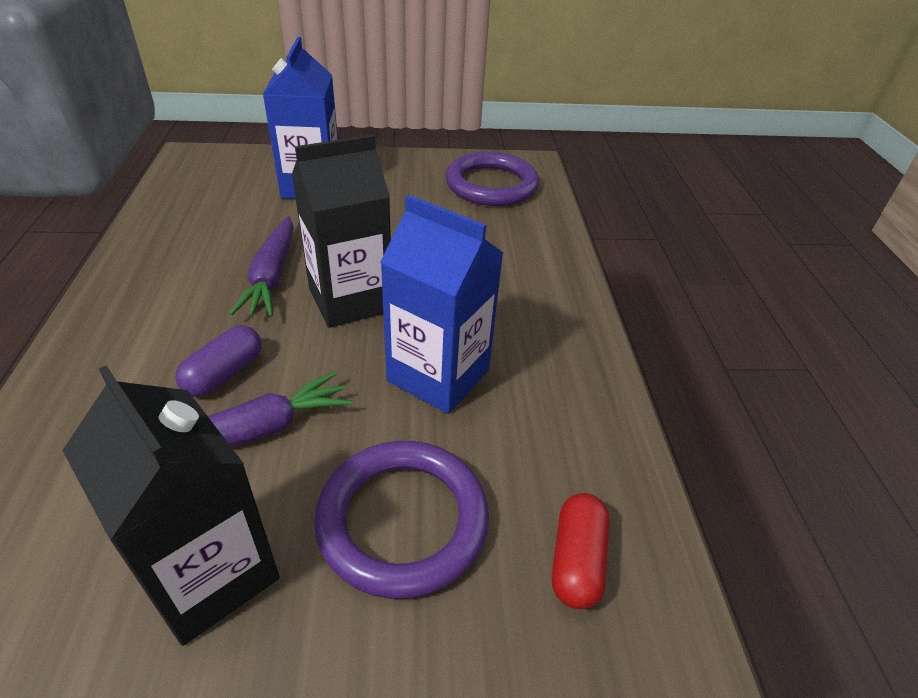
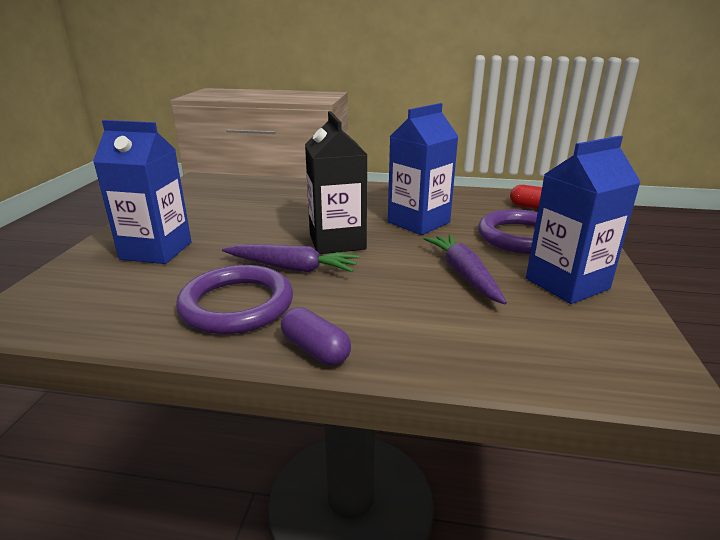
camera: 75 degrees left, 15 degrees down
black carton [62,366,280,646] -> blue carton [526,136,641,304]
purple capsule [175,325,262,397] -> purple capsule moved to [281,307,351,365]
purple ring [445,152,539,206] -> purple ring moved to [176,265,293,334]

